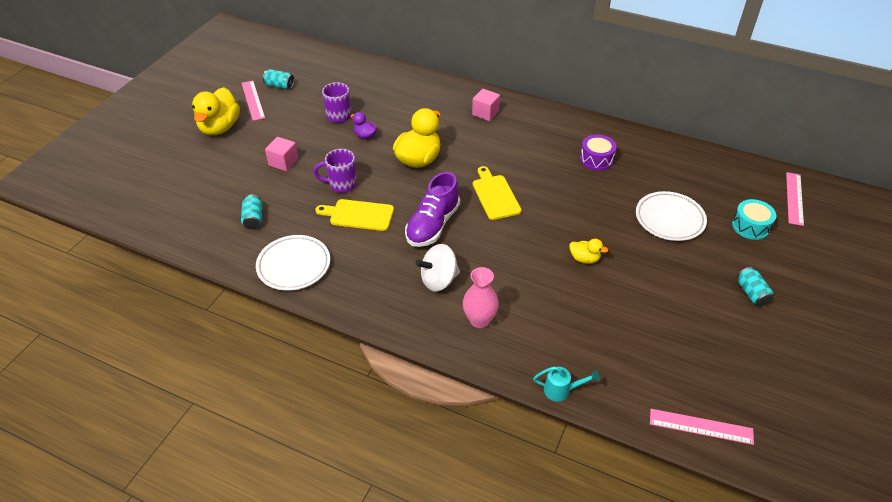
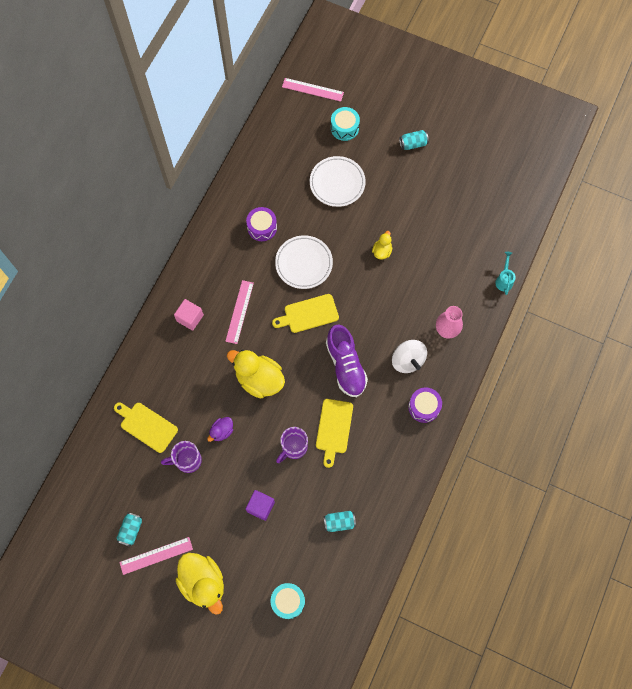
camera: 90 degrees left, 25 degrees up
yellow duck [192,87,240,135] -> yellow duck turned 45 degrees clockwise [176,553,224,615]
white plate [256,235,330,291] -> white plate moved to [275,235,333,289]
pink cube [265,137,298,171] -> purple cube [246,490,275,521]
purple mug [313,149,357,193] -> purple mug turned 45 degrees clockwise [276,427,308,463]
purple shoe [405,172,460,247] -> purple shoe turned 45 degrees clockwise [326,325,368,397]
pink ruler [650,409,754,445] -> pink ruler moved to [225,280,254,344]
none -> yellow cutting board [114,403,178,453]
none -> turquoise drum [270,583,305,619]
none -> purple drum [408,388,442,423]

